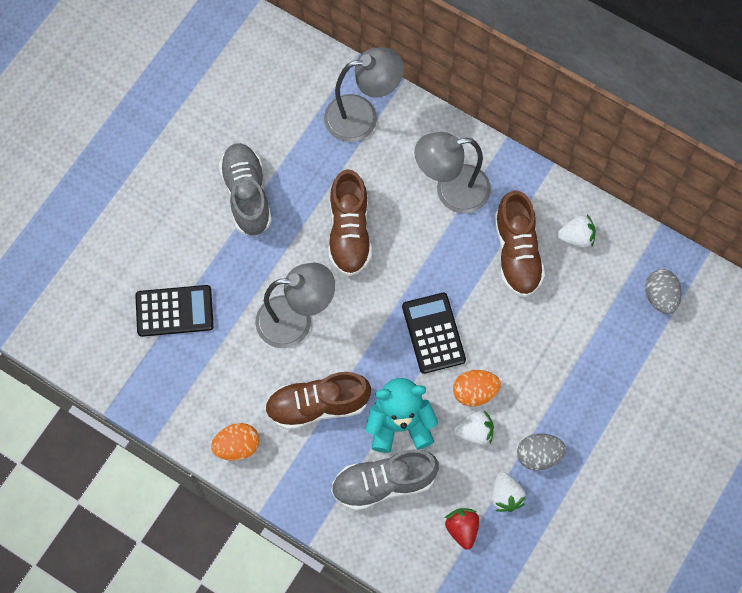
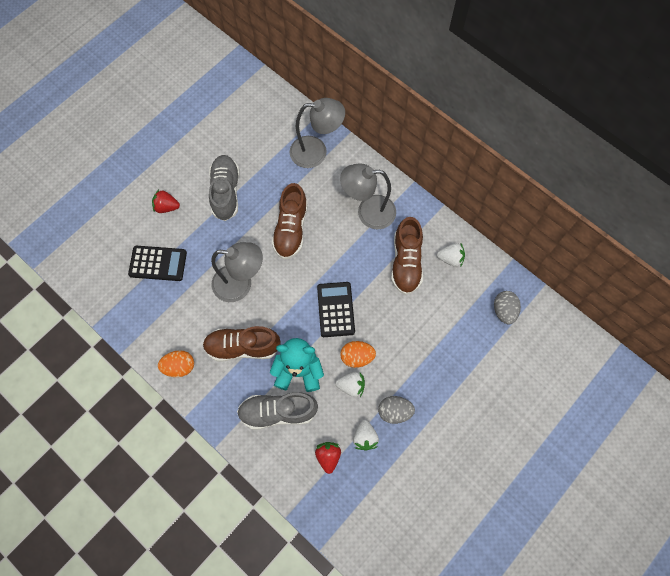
camera: 10 degrees right, 0 degrees up
none -> red strawberry [152,189,180,213]

